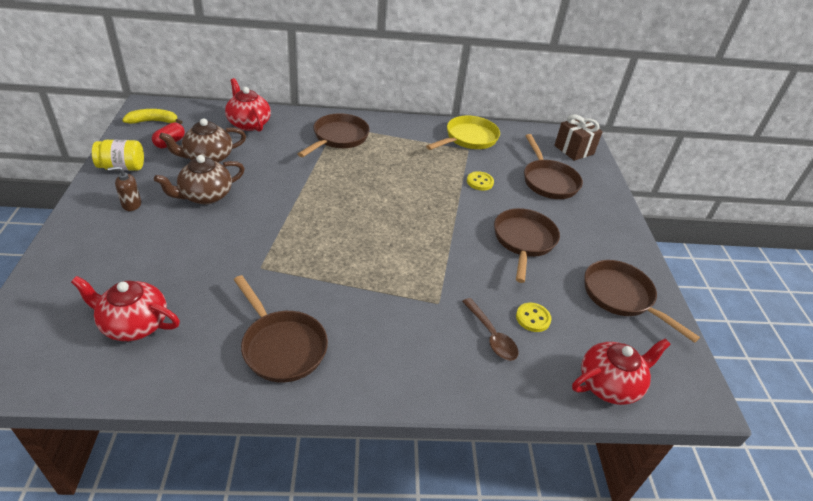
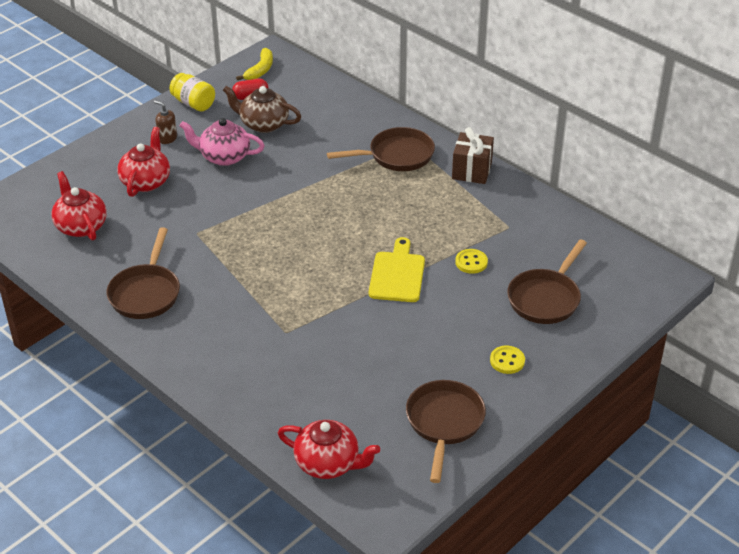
camera: 50 degrees right, 0 degrees up
yellow banana [123,109,182,124] -> yellow banana turned 75 degrees clockwise [236,48,273,80]
brown teapot [154,155,245,204] -> pink teapot [180,118,265,166]
red teapot [225,78,271,132] -> red teapot moved to [117,127,170,197]
yellow pan [426,116,500,150] -> none
brown spoon [462,298,518,361] -> none
brown pan [494,208,560,283] -> none
yellow button [516,303,551,332] -> yellow button moved to [490,346,525,374]
brown gift [554,114,603,161] -> brown gift moved to [452,127,494,184]
none -> yellow cutting board [369,237,425,302]

